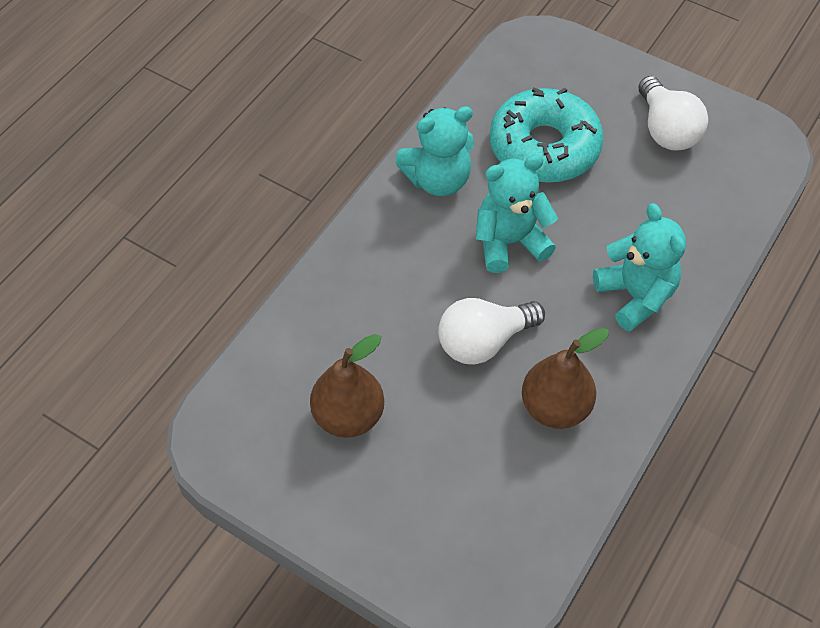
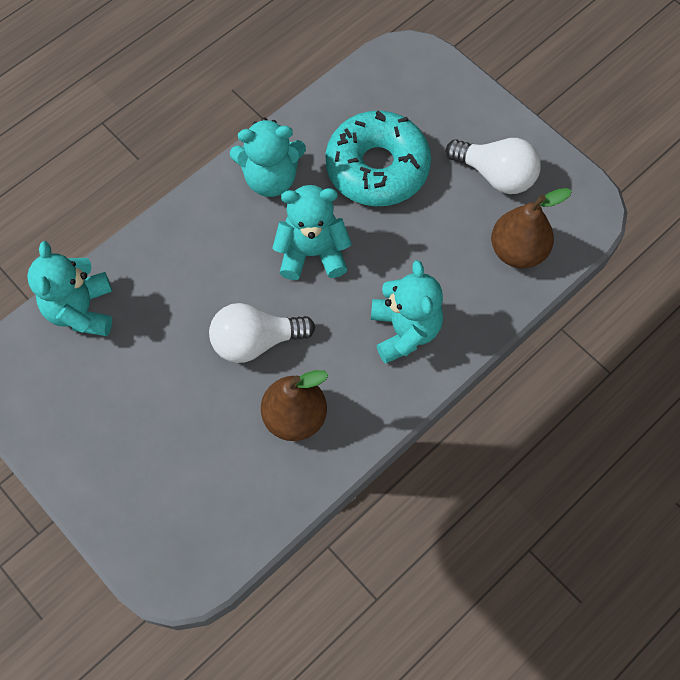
camera: 15 degrees right, 10 degrees up
brown pear [310,334,384,438] -> brown pear moved to [491,188,572,268]
white light bulb [638,76,708,151] -> white light bulb turned 60 degrees counterclockwise [446,138,541,194]
none -> turquoise teddy bear [27,241,112,336]

